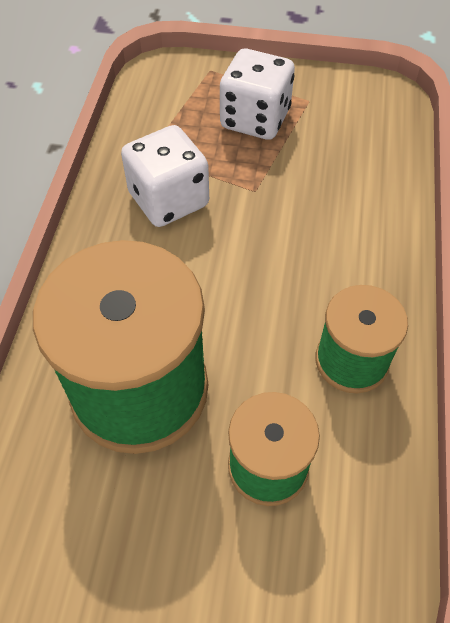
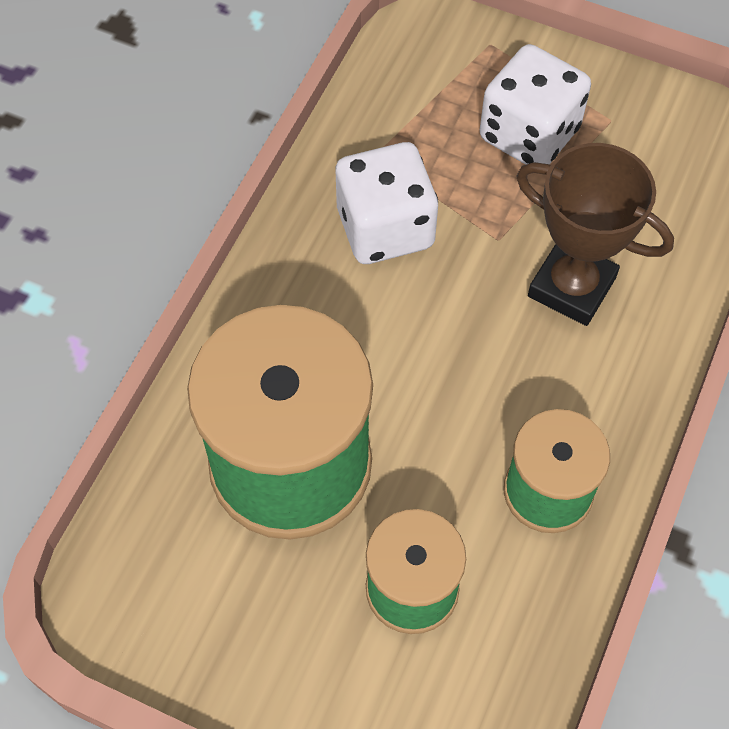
camera: 15 degrees right, 5 degrees up
none -> brown trophy [516,143,674,326]

